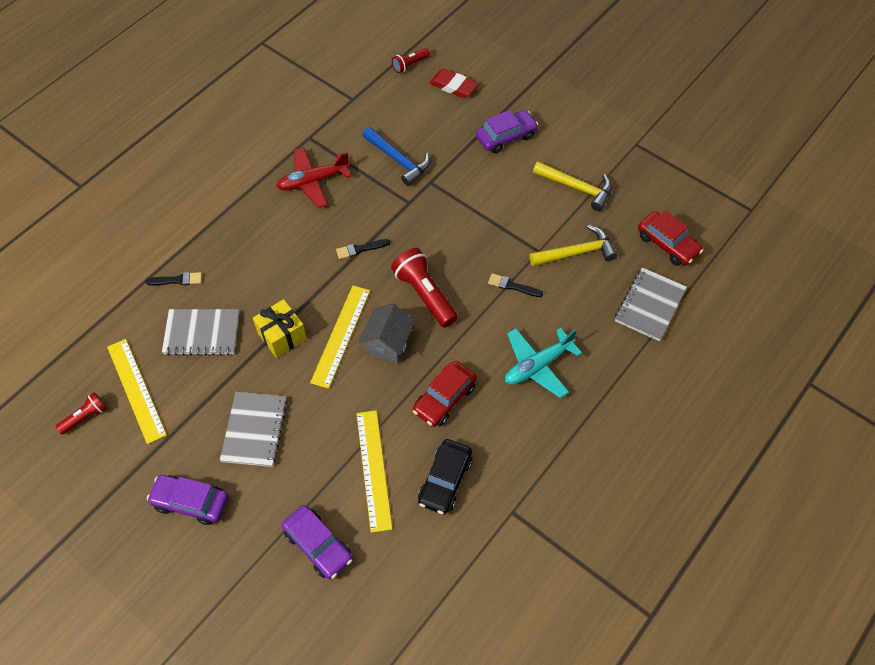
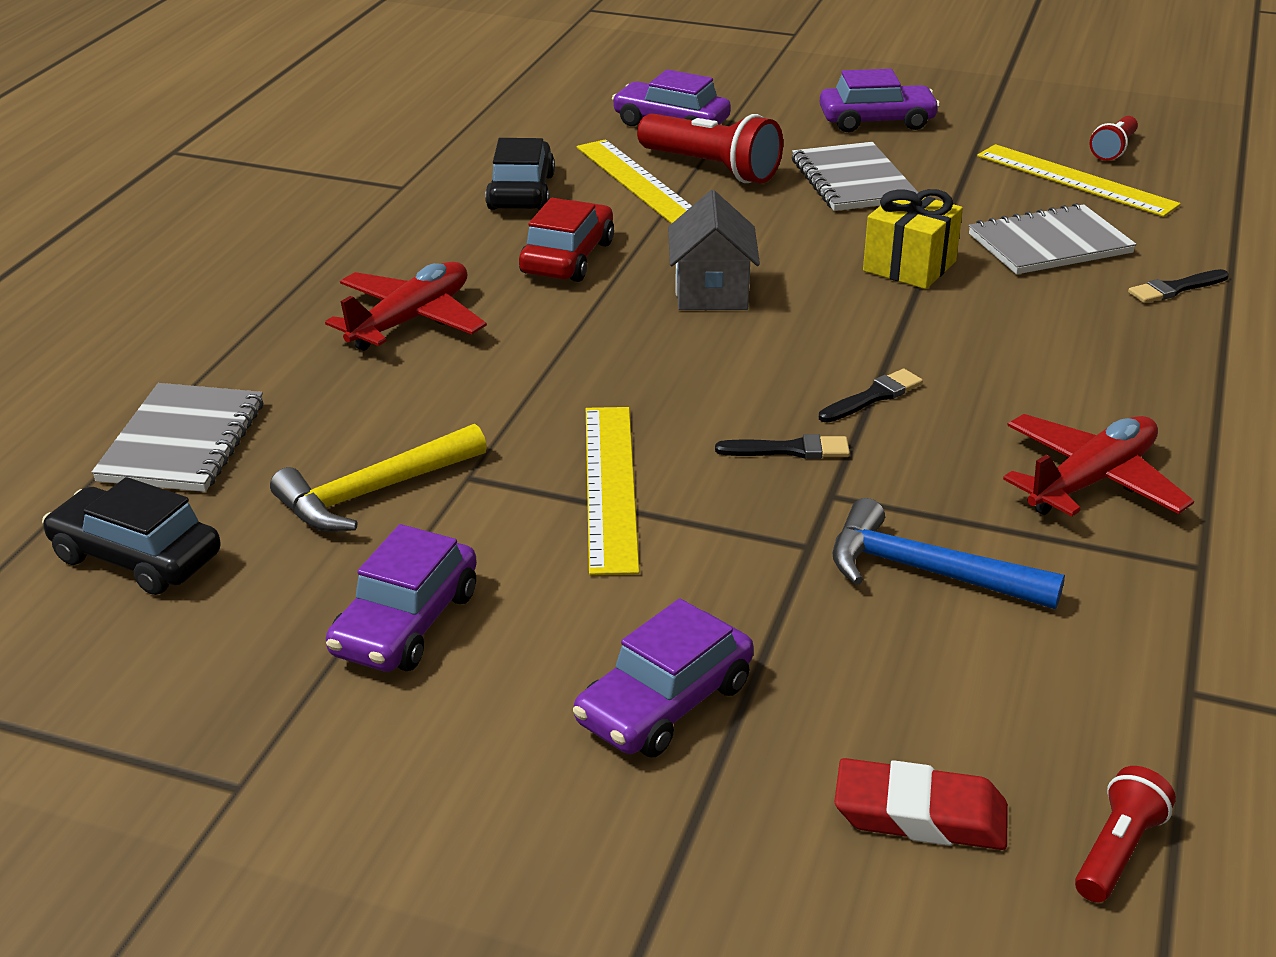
camera: 160 degrees right, 25 degrees down
yellow ruler [310,286,370,389] -> yellow ruler moved to [586,407,639,575]
red flashlight [391,248,458,328] -> red flashlight moved to [637,113,783,183]
black brush [488,273,543,297] -> black brush moved to [715,434,850,459]
turquoise plane [505,328,582,398] -> red plane [325,262,487,351]
yellow hammer [533,161,612,211] -> purple car [326,524,477,672]
red car [638,210,703,266] -> black car [42,477,221,595]

